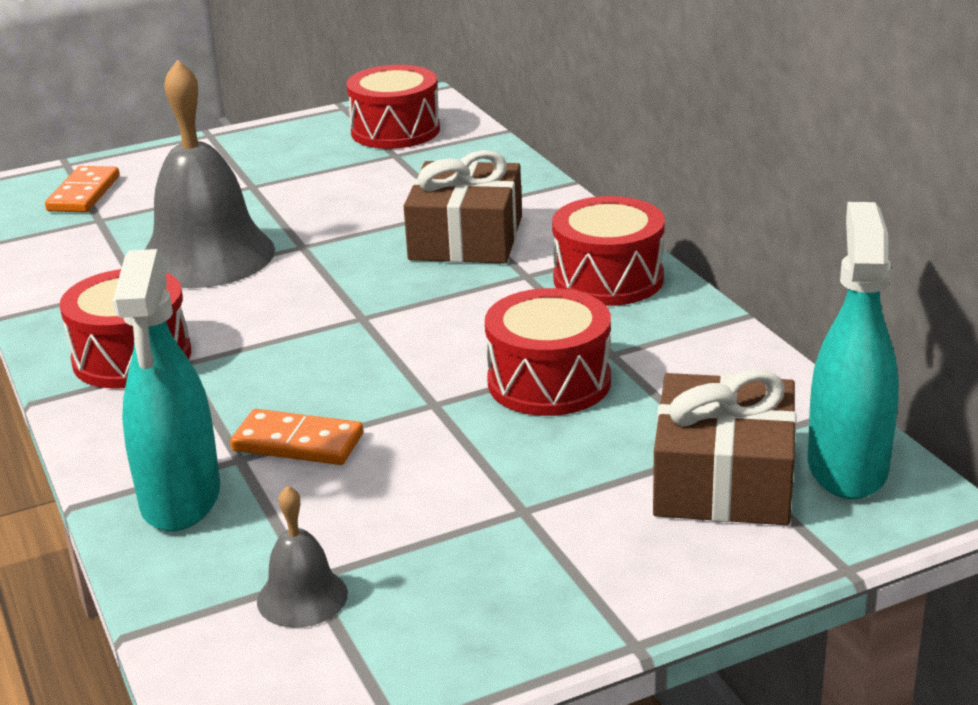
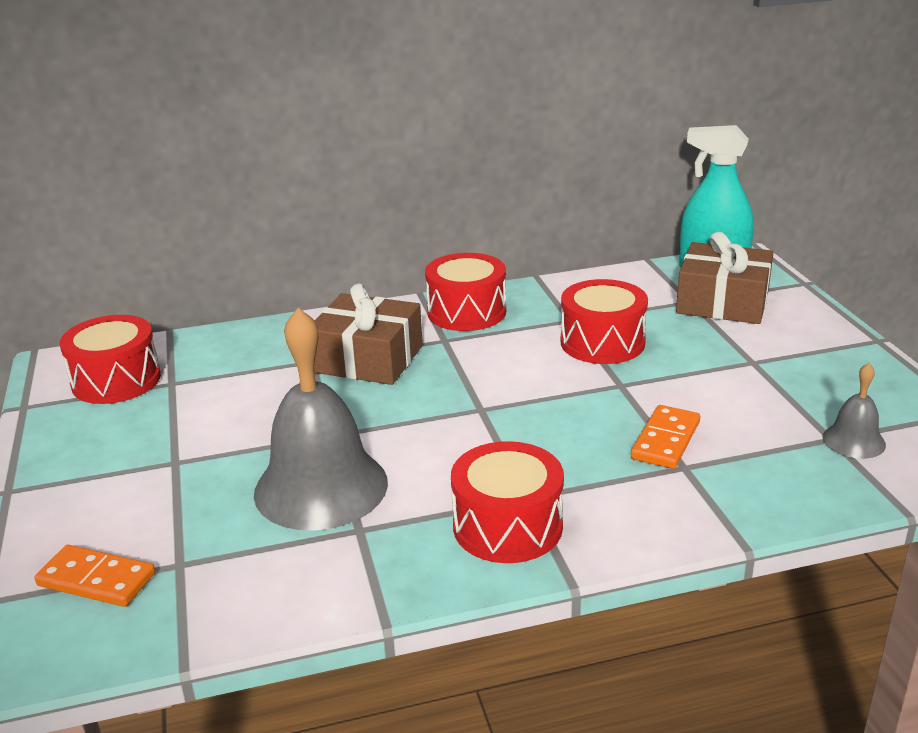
camera: 80 degrees left, 0 degrees up
turquoise spray bottle [112,249,220,531] -> none

